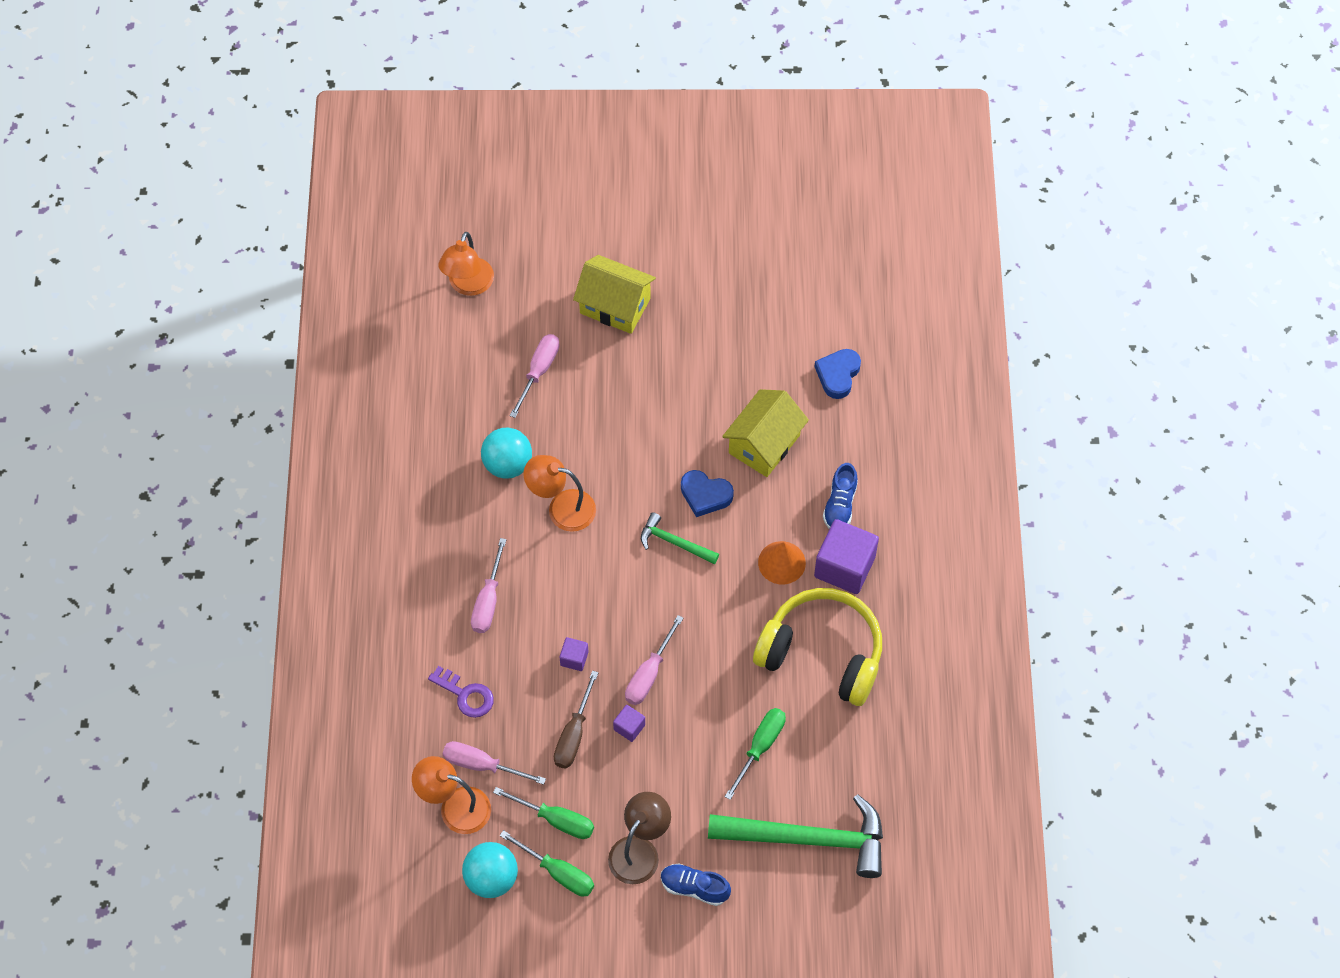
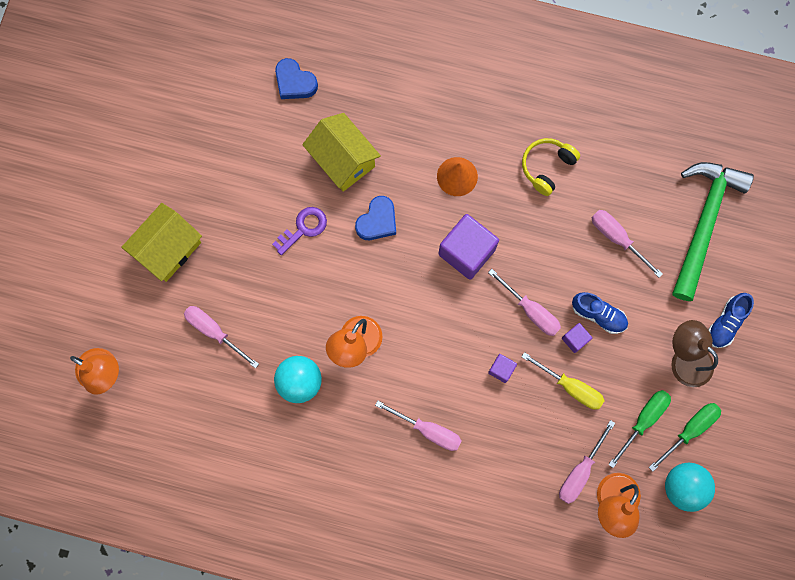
camera: 75 degrees left, 15 degrees up
purple key [428,666,494,718] -> purple key moved to [272,207,327,255]
brown screwdriver [554,671,599,768] -> yellow screwdriver [521,352,605,409]
green hammer [641,512,719,564] -> none
green screwdriver [725,708,786,800] -> pink screwdriver [592,210,663,278]
yellow headphones [753,588,882,706] -> yellow headphones [522,138,580,196], size x0.53
purple cube [814,519,879,594] -> purple cube moved to [438,214,499,280]
blue shoe [823,463,858,529] -> blue shoe moved to [572,292,628,334]

